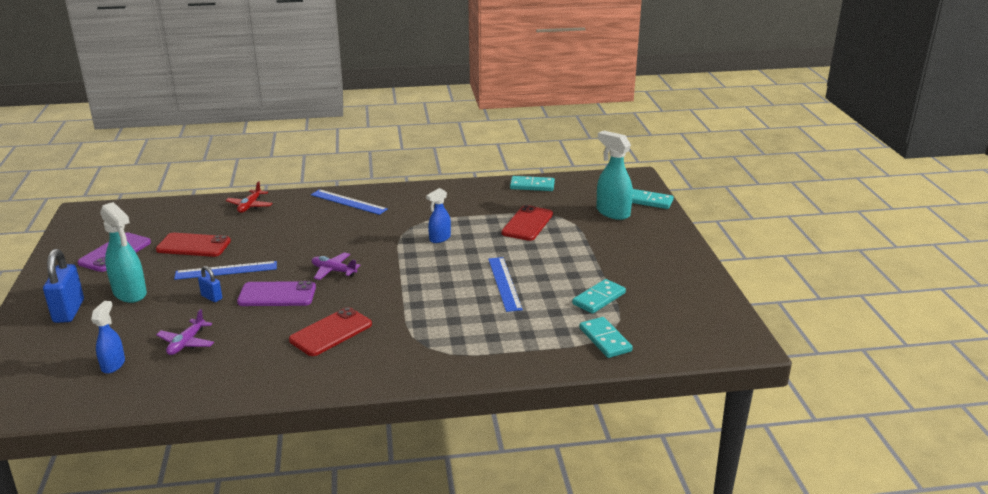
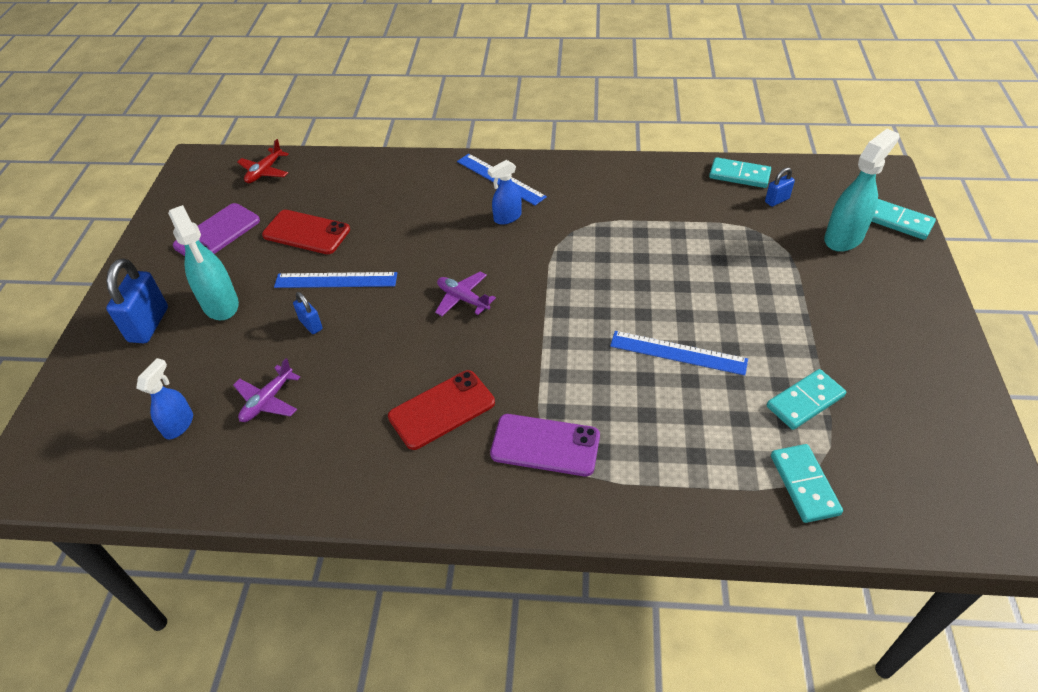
camera: 15 degrees right, 20 degrees up
red plane [226,181,273,213] -> red plane moved to [237,139,289,183]
purple phone [237,281,316,306] -> purple phone moved to [490,414,600,476]
blue spray bottle [426,188,451,243] -> blue spray bottle moved to [488,160,522,225]
blue ruler [488,257,523,312] -> blue ruler turned 75 degrees counterclockwise [610,331,748,375]
red phone [501,205,553,241] -> none
turquoise spray bottle [596,131,633,220] -> turquoise spray bottle turned 75 degrees clockwise [824,129,899,252]
none -> blue padlock [765,167,795,207]

